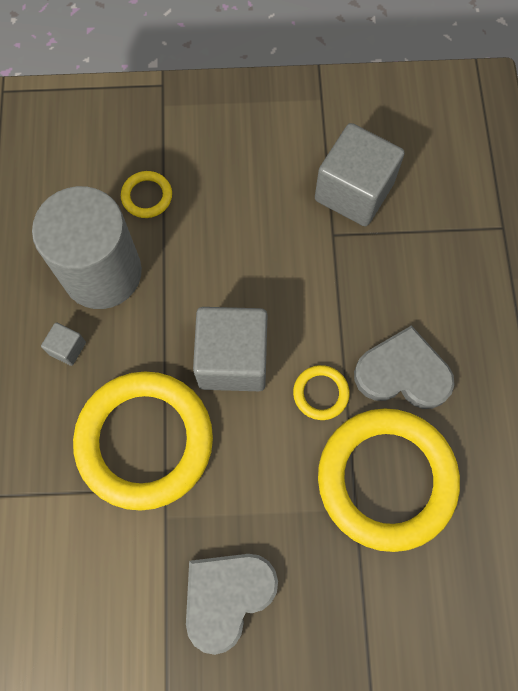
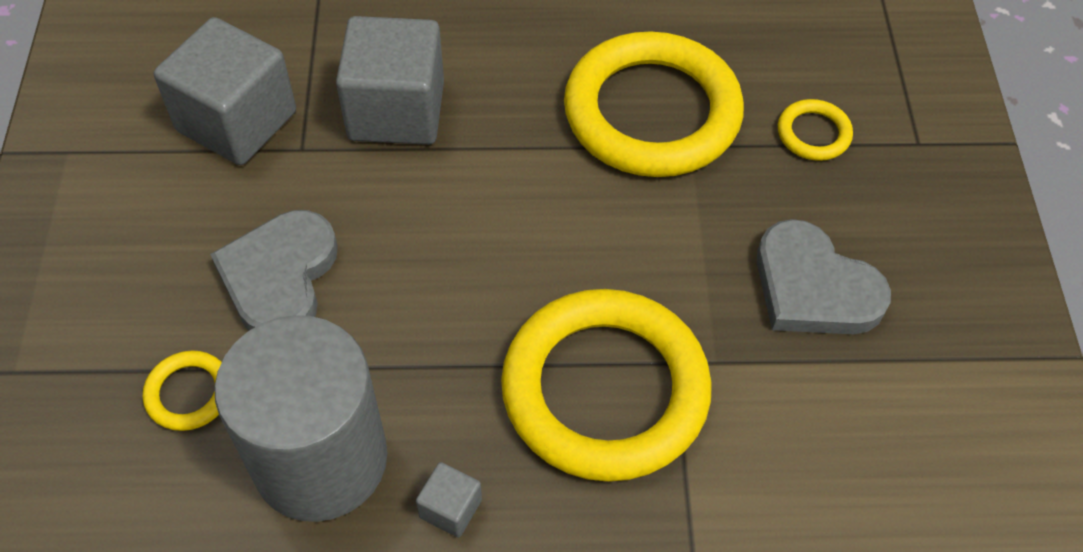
camera: 90 degrees left, 15 degrees down
grey cube [193,307,267,391] -> grey cube moved to [336,16,444,145]
yellow ring [293,365,350,420] -> yellow ring moved to [778,99,853,161]
grey heart [354,325,455,409] -> grey heart moved to [210,210,338,331]

